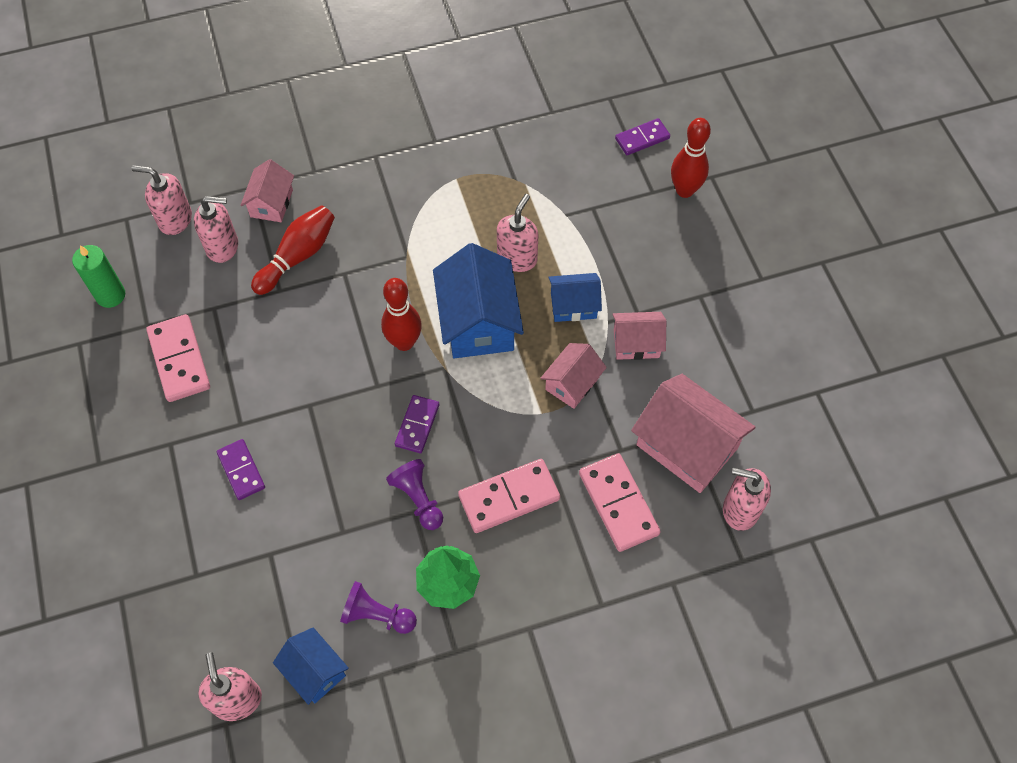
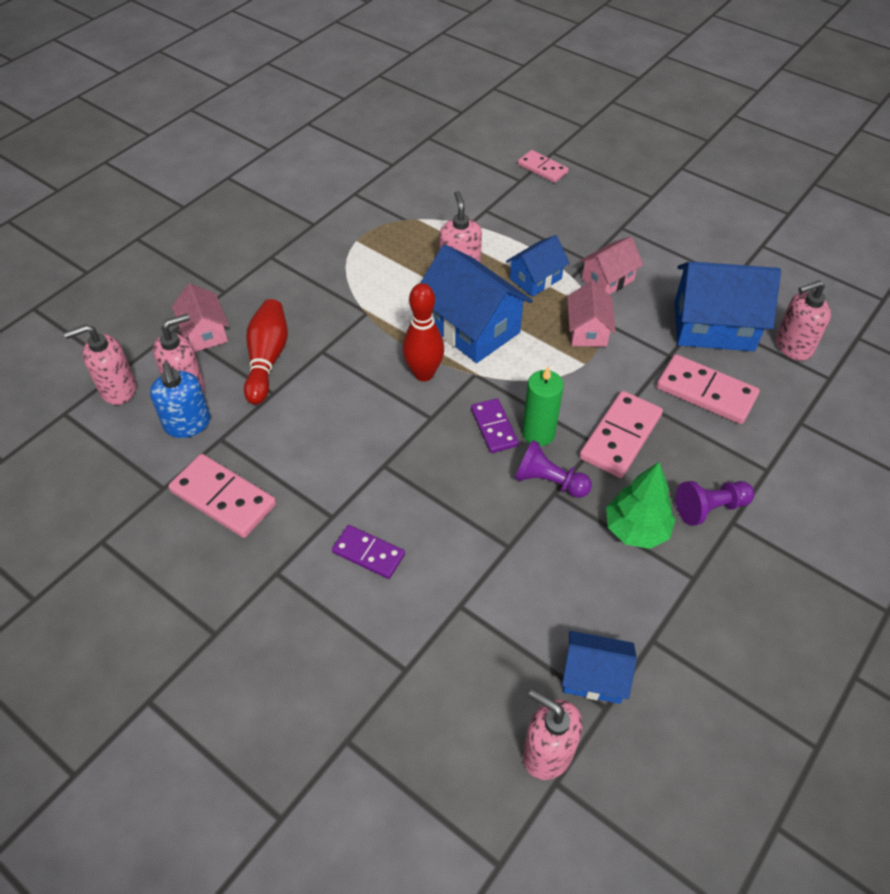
camera: 35 degrees left, 10 degrees down
green candle [72,245,125,308] -> green candle moved to [522,366,564,446]
purple pawn [340,581,417,634] -> purple pawn moved to [676,481,754,526]
purple domino [615,118,670,155] -> none
pink house [631,374,756,493] -> blue house [674,261,781,351]
red bowling pin [671,118,711,198] -> pink domino [518,150,569,183]
none -> blue soap dispenser [150,362,211,438]

